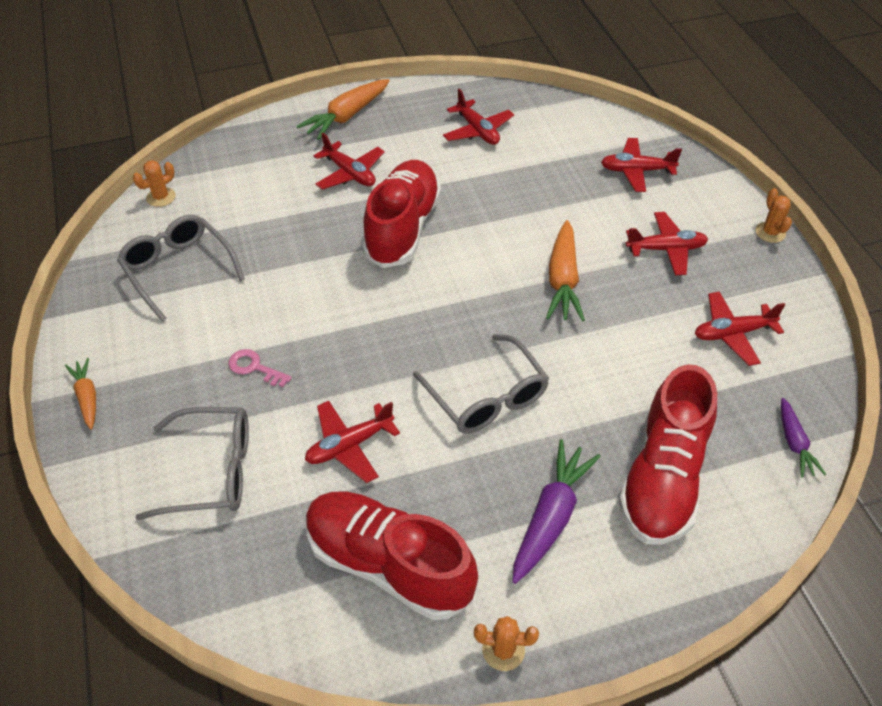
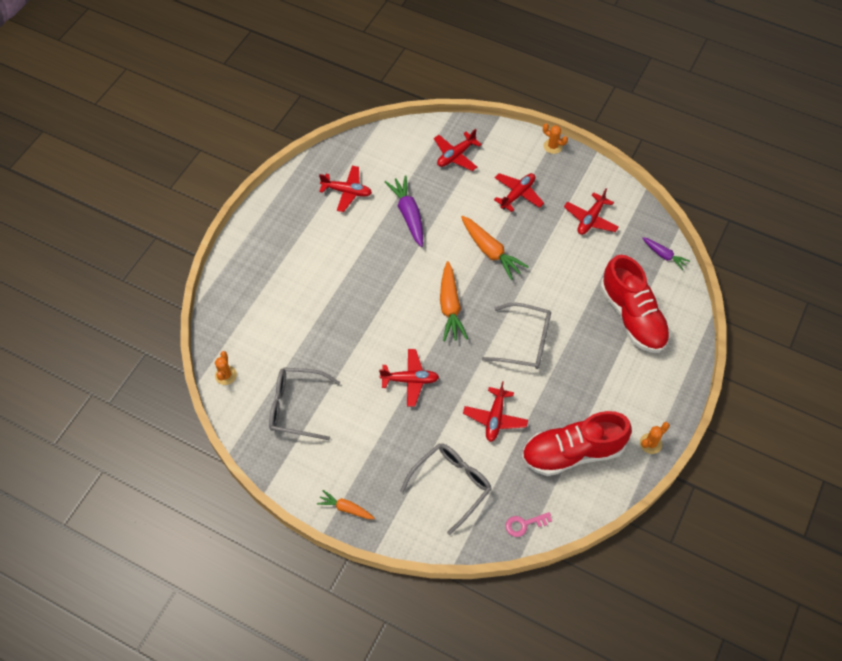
camera: 45 degrees left, 10 degrees up
pink key [228,349,292,387] -> pink key moved to [505,512,552,537]
orange carrot [297,79,390,140] -> orange carrot moved to [440,261,468,342]
red plane [313,133,385,190] -> red plane moved to [379,349,439,407]
red shoe [362,160,441,268] -> none
purple carrot [512,440,601,584] -> purple carrot moved to [385,175,423,247]

